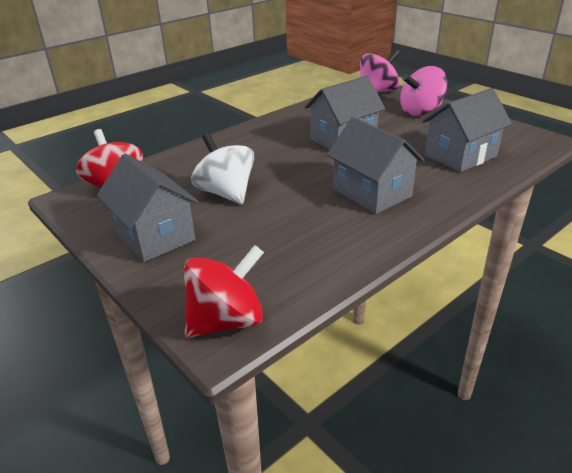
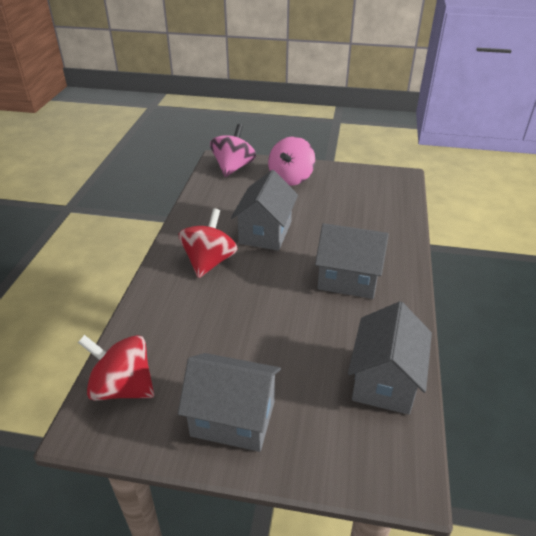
camera: 40 degrees left, 5 degrees up
red spinning top [184,245,264,338] -> red spinning top moved to [179,208,237,278]
white spinning top [191,133,254,205] -> none
grey house [422,88,512,172] -> grey house moved to [348,301,432,415]

